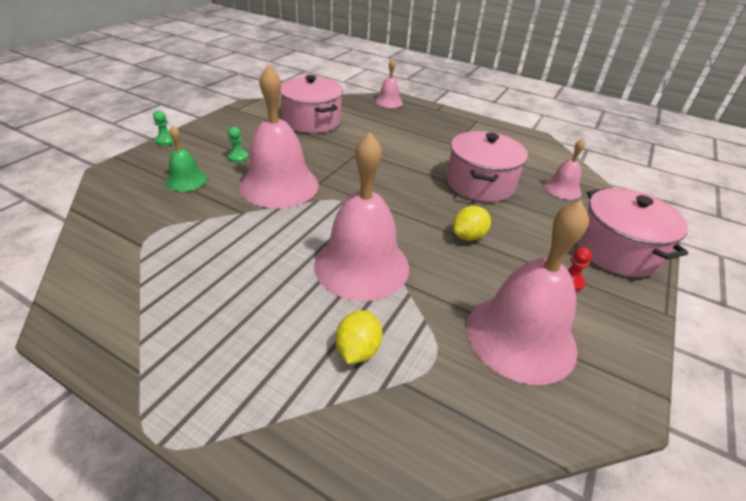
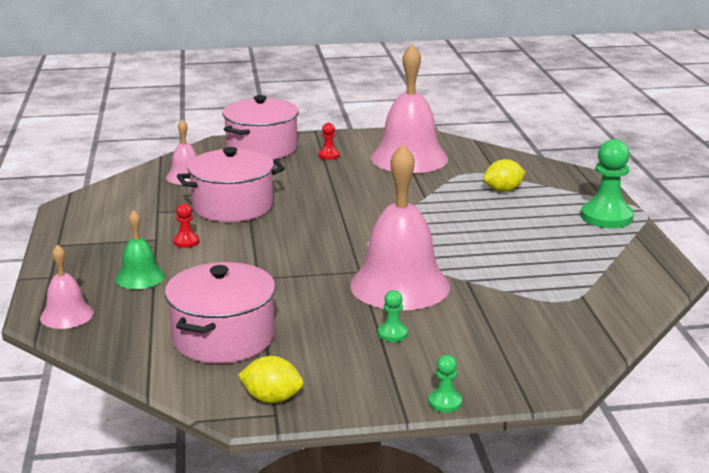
camera: 125 degrees left, 15 degrees down
green bell [166,126,207,191] -> green bell moved to [115,210,165,289]
pink bell [314,132,409,301] -> none
yellow lemon [453,206,491,241] -> yellow lemon moved to [238,356,303,404]
none -> red pawn [173,203,199,248]
none -> green pawn [581,139,634,228]

